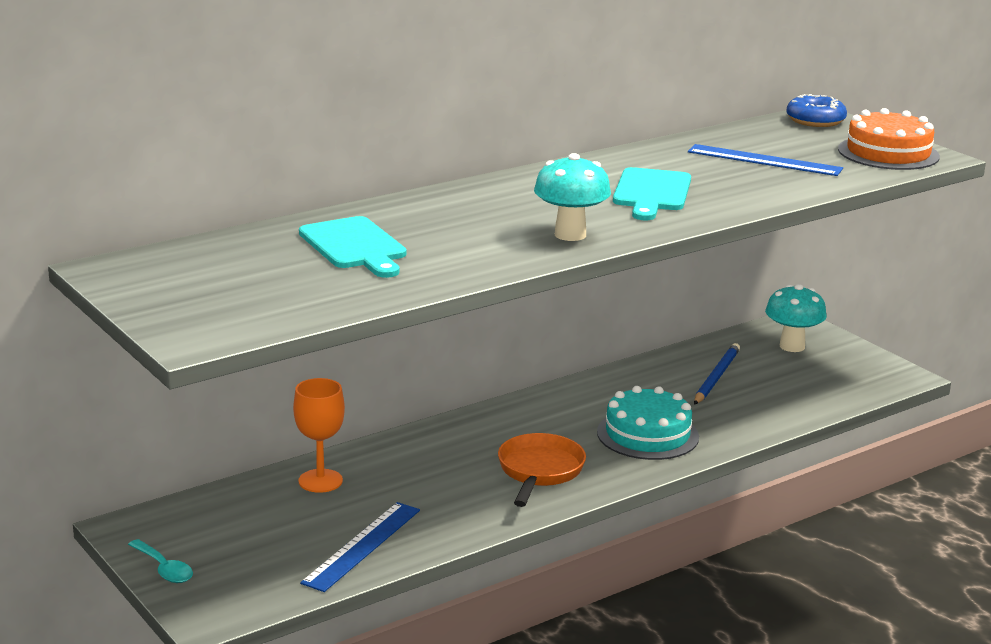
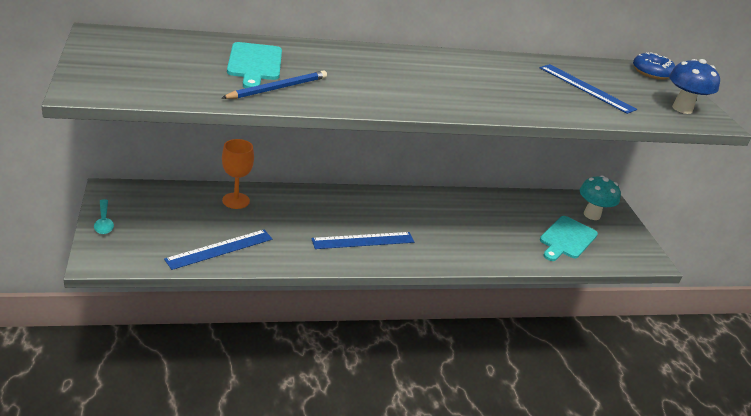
camera: 20 degrees right, 10 degrees up
orange pan [498,433,586,507] -> blue ruler [311,232,414,249]
turquoise mushroom [534,153,611,241] -> none
turquoise cake [597,386,699,460] -> none
turquoise cutting board [613,167,691,220] -> turquoise cutting board moved to [540,216,598,261]
blue pencil [694,343,740,405] -> blue pencil moved to [222,70,327,99]
orange cake [838,108,940,170] -> blue mushroom [669,59,720,114]

